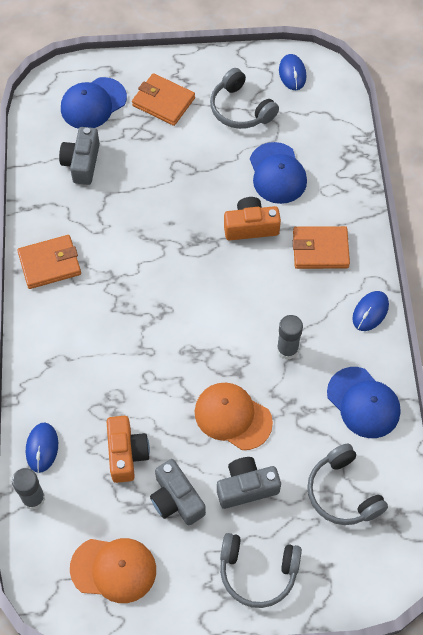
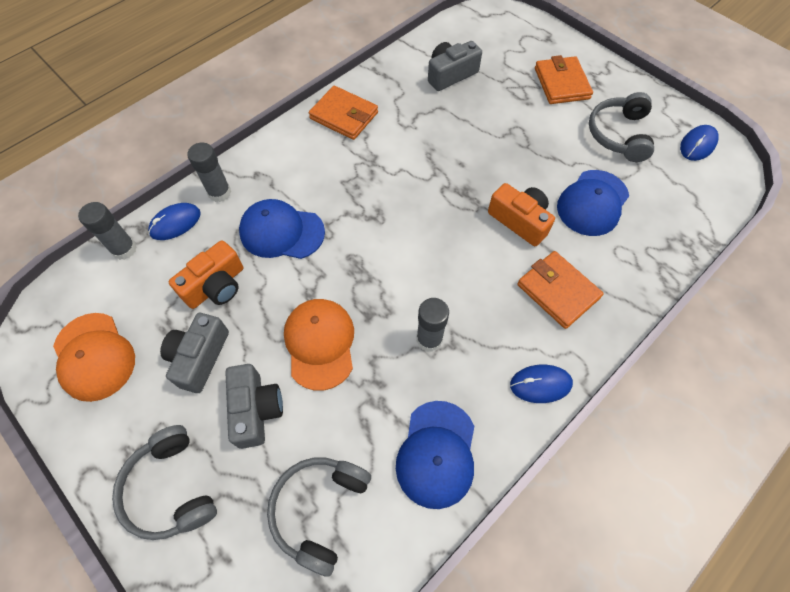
camera: 50 degrees right, 0 degrees up
blue cap [61,77,127,129] -> blue cap moved to [239,199,325,259]
grey camera [217,457,281,509] -> grey camera turned 45 degrees clockwise [225,364,283,449]
none -> grey glue stick [187,143,231,202]

